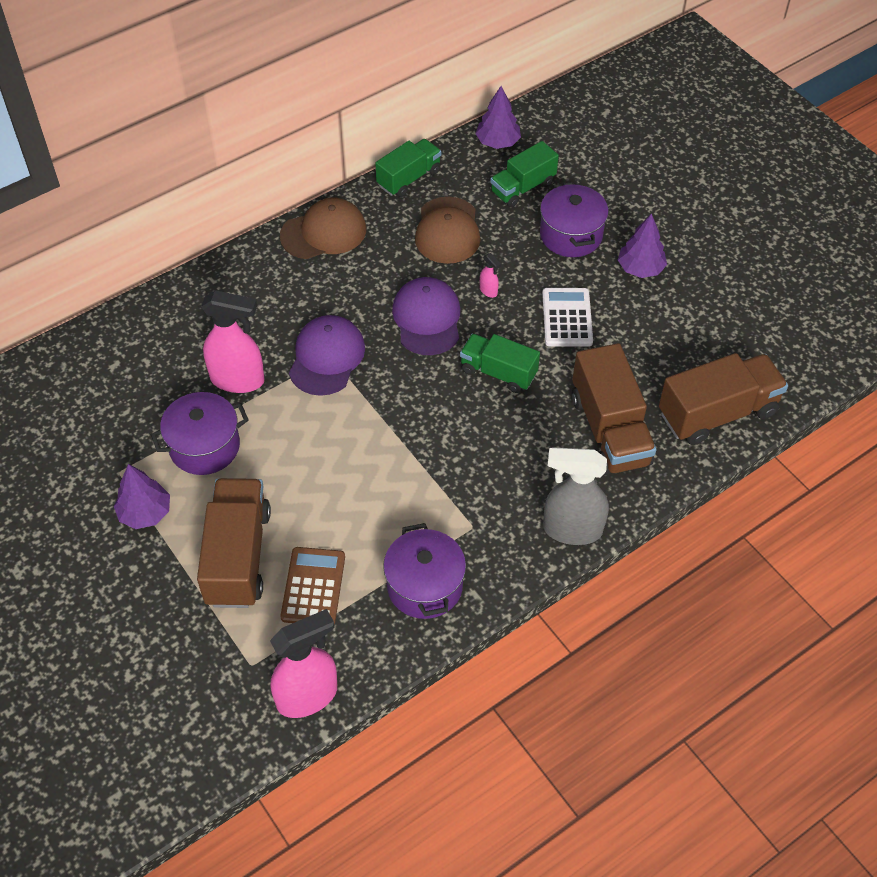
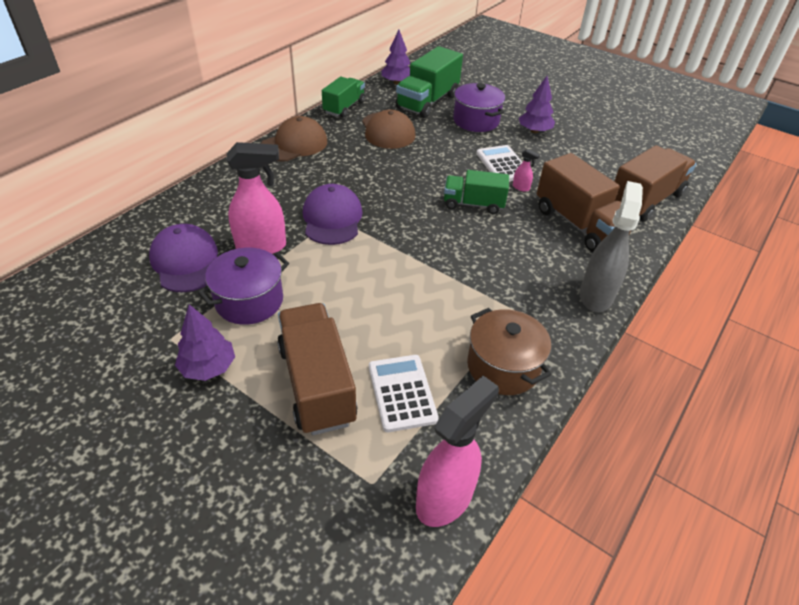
camera: 20 degrees left, 10 degrees down
brown calculator [280,547,345,624] -> white calculator [369,355,439,432]
purple pot [383,523,466,619] -> brown pot [467,308,551,395]
purple cap [392,277,460,355] -> purple cap moved to [149,224,218,292]
pink spray bottle [480,253,501,298] -> pink spray bottle moved to [513,149,540,192]
green truck [490,141,559,207] -> green truck [395,46,463,118], size x1.55
grey spray bottle [543,447,609,545] -> grey spray bottle turned 120 degrees clockwise [580,181,643,312]

